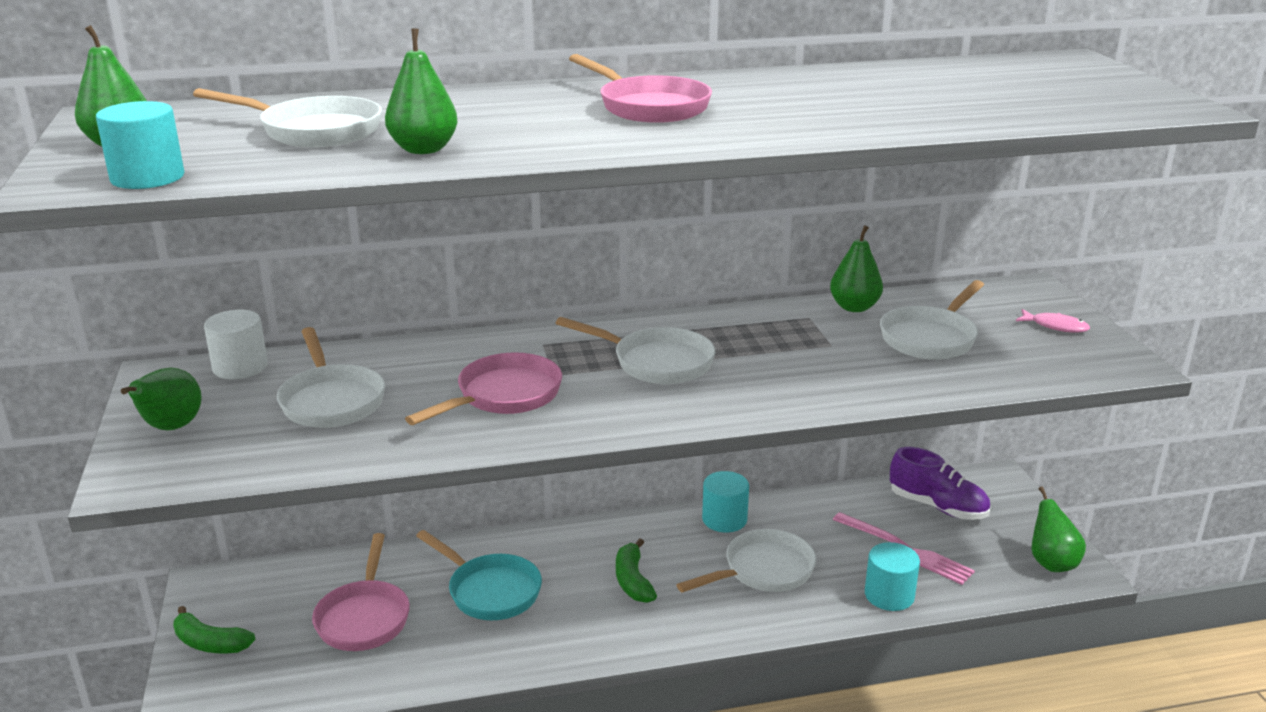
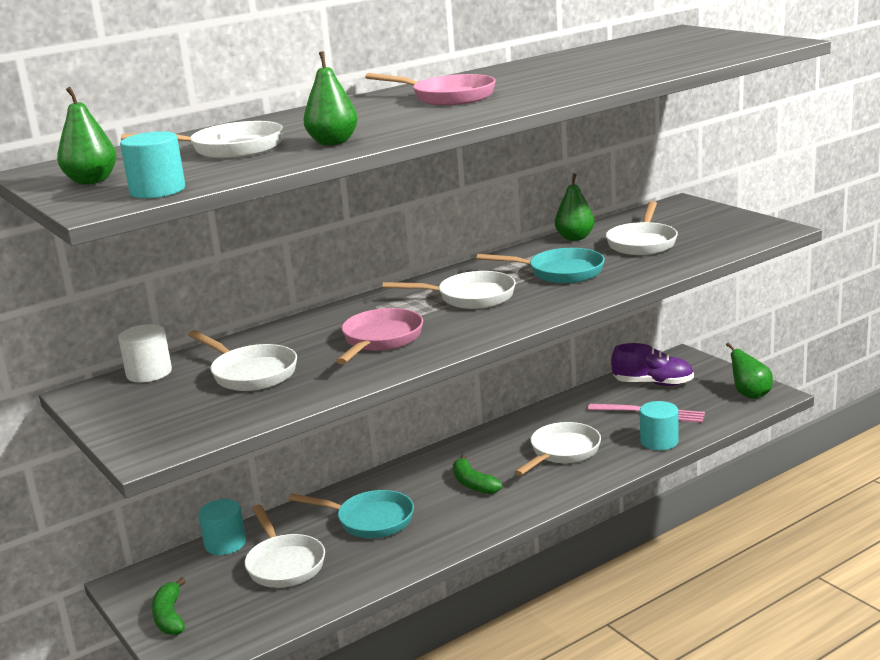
camera: 20 degrees left, 5 degrees down
green pear [121,368,202,431] -> none
green banana [173,606,256,653] -> green banana turned 75 degrees clockwise [152,577,186,635]
pink pan [312,533,410,651] -> white pan [245,505,325,588]
turquoise cylinder [702,471,749,532] -> turquoise cylinder moved to [198,499,246,555]
pink fish [1016,309,1090,333] -> none
none -> turquoise pan [477,248,605,283]

